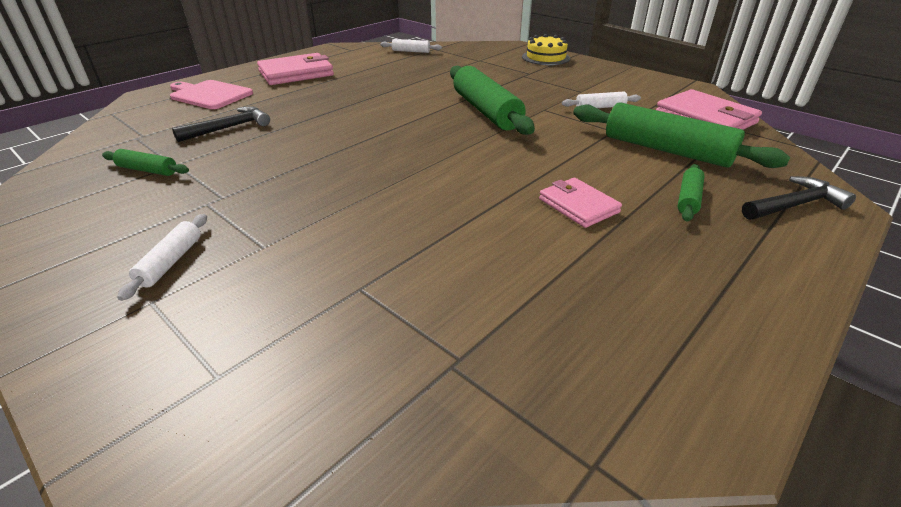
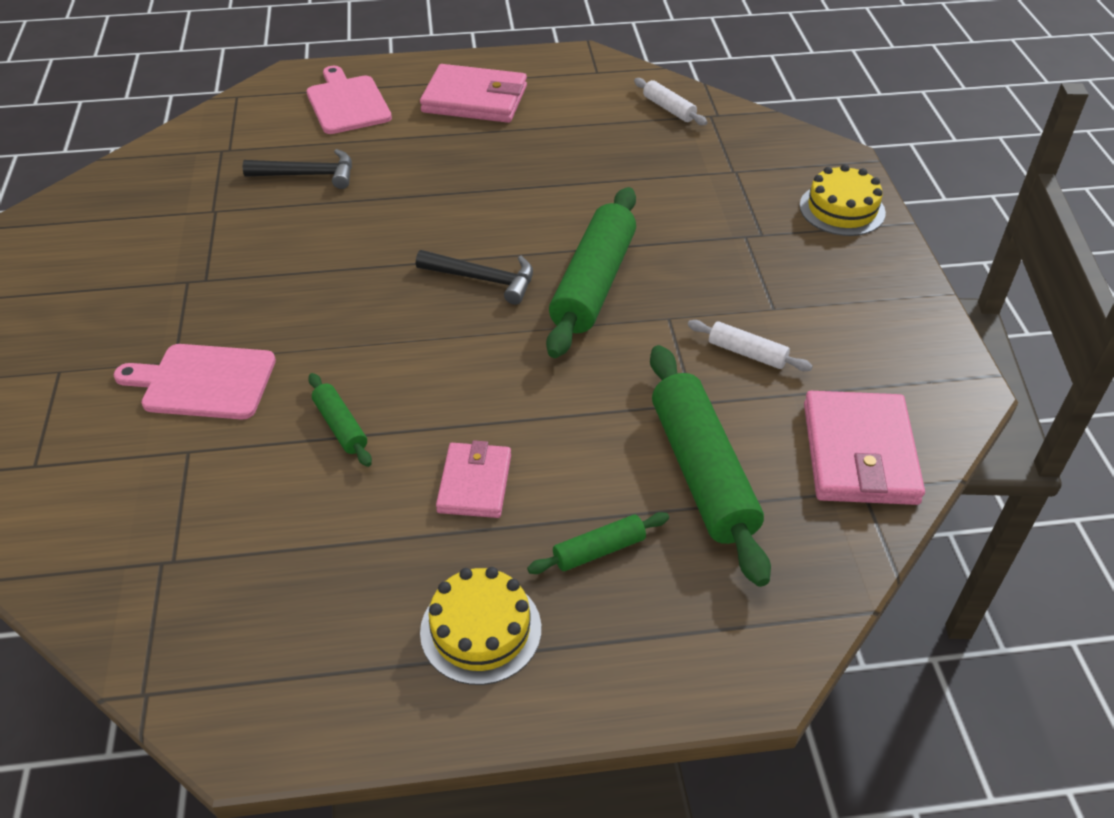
camera: 40 degrees right, 10 degrees up
green rolling pin [102,149,189,176] -> green rolling pin moved to [308,373,372,467]
white rolling pin [117,214,207,301] -> none
black hammer [742,176,856,220] -> black hammer moved to [416,250,533,305]
none -> pink cutting board [114,344,276,419]
none -> yellow cake [420,567,541,685]

